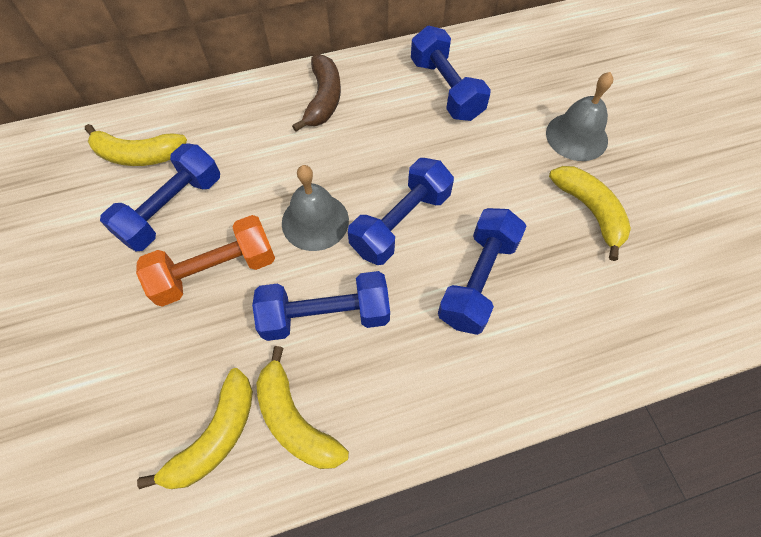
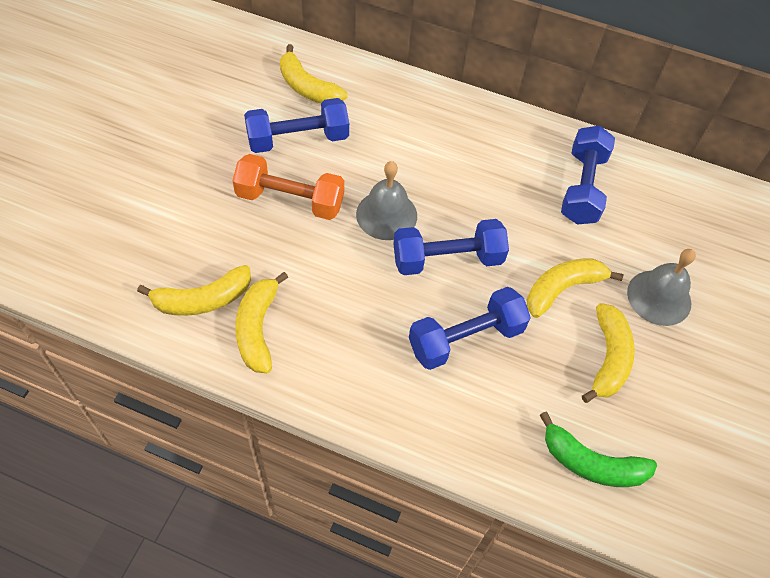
camera: 35 degrees right, 5 degrees down
blue dumbbell [252,271,390,341] -> none
brown banana [292,54,341,132] -> none
none -> yellow banana [527,259,623,318]
none -> green banana [540,412,657,487]

